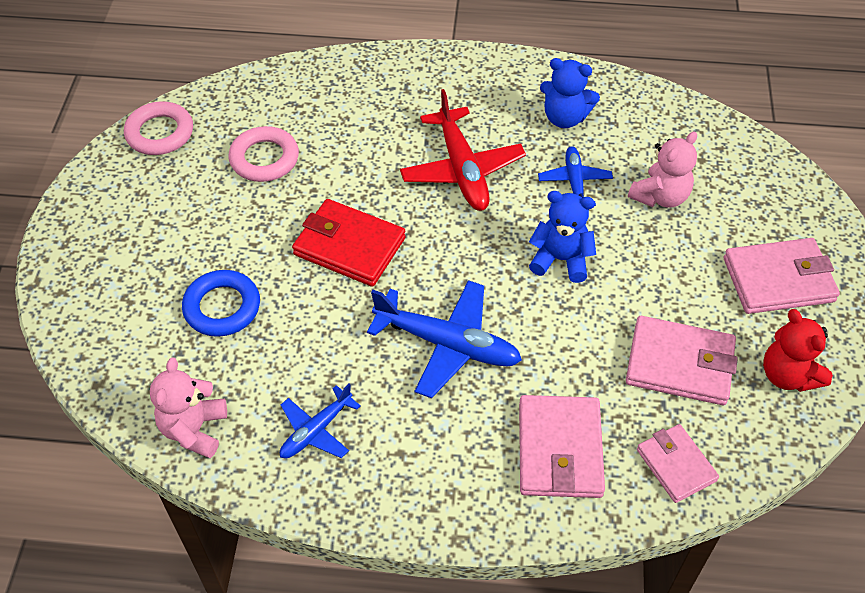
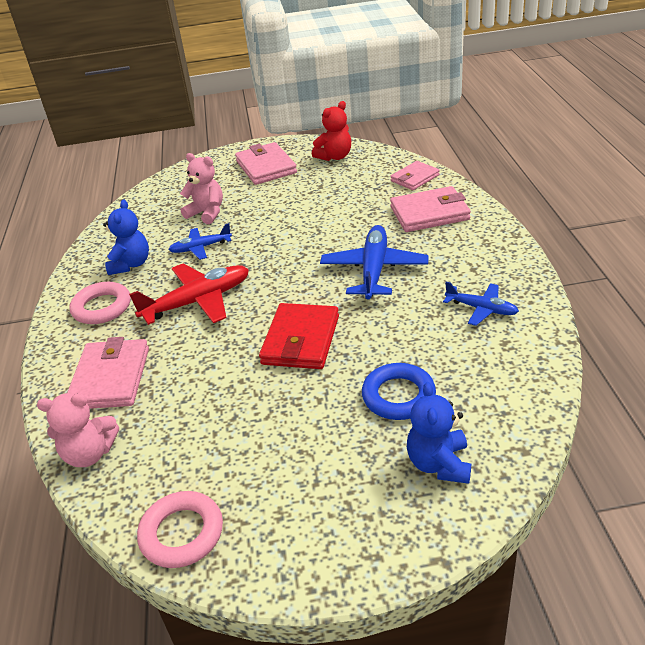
camera: 100 degrees left, 15 degrees down
pink teddy bear [150,357,227,458] -> pink teddy bear moved to [37,393,119,467]
pink ring [229,126,299,182] -> pink ring moved to [69,282,131,324]
blue teddy bear [529,191,596,283] -> blue teddy bear moved to [407,382,471,484]
pink wallet [626,316,738,405] -> pink wallet moved to [67,337,149,409]

